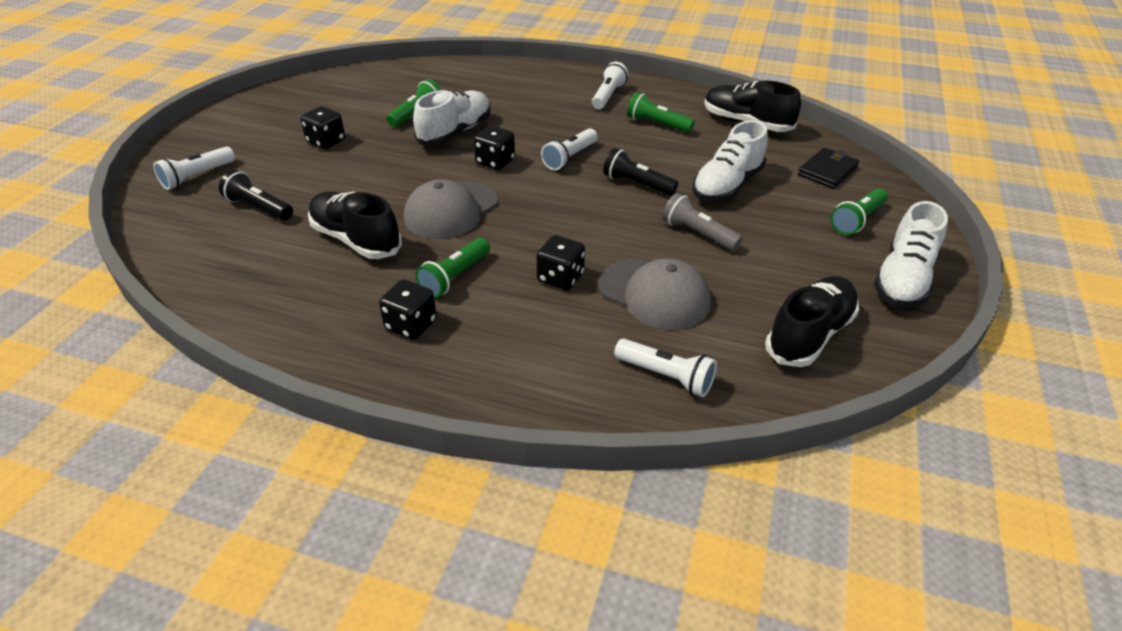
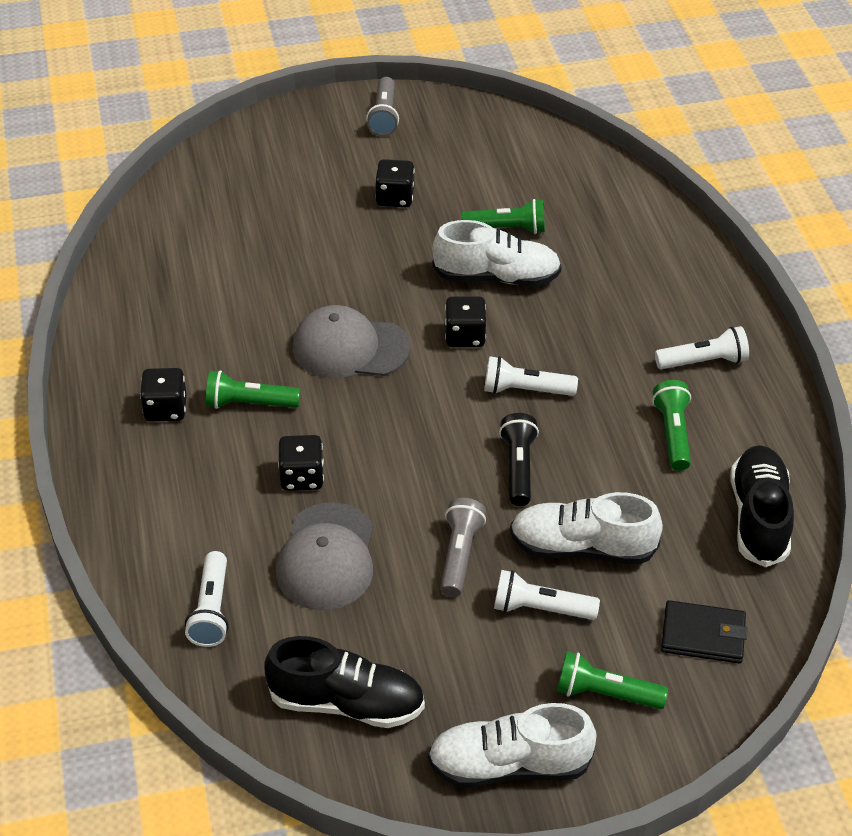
camera: 60 degrees right, 5 degrees up
white flashlight [153,146,235,190] -> white flashlight moved to [494,570,600,620]
black flashlight [219,170,293,220] -> none
black shoe [308,191,402,259] -> none
none -> grey flashlight [366,77,399,136]

